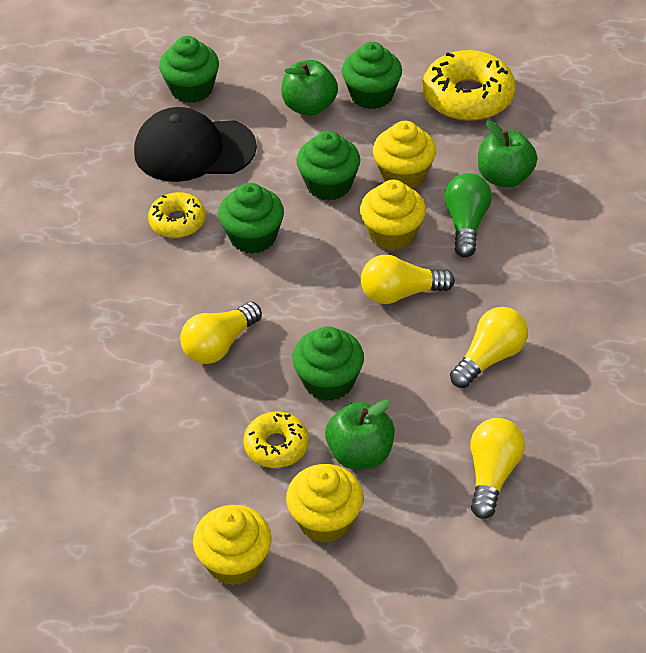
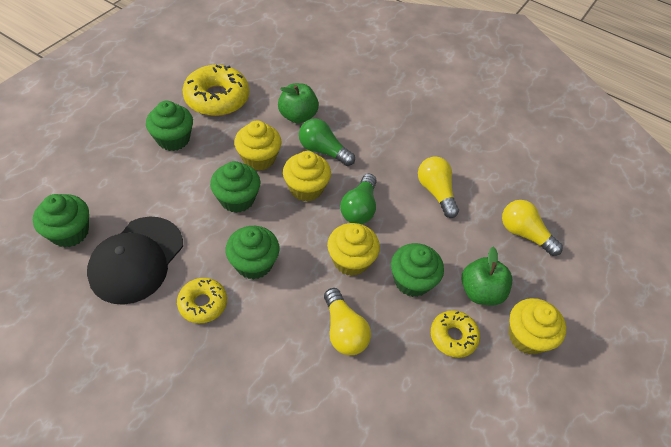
camera: 70 degrees left, 5 degrees up
yellow cupcake [193,505,272,585] -> yellow cupcake moved to [327,223,380,276]
green apple [281,60,338,116] -> none
yellow light bulb [361,255,455,304] -> green light bulb [340,174,377,224]

